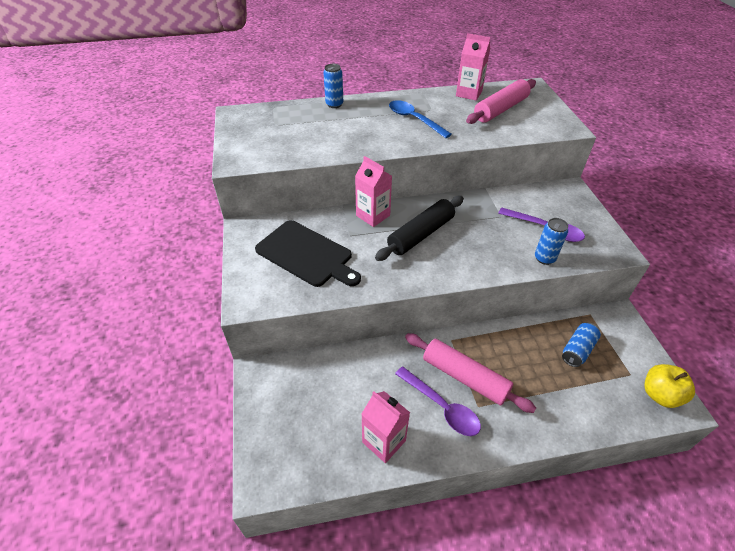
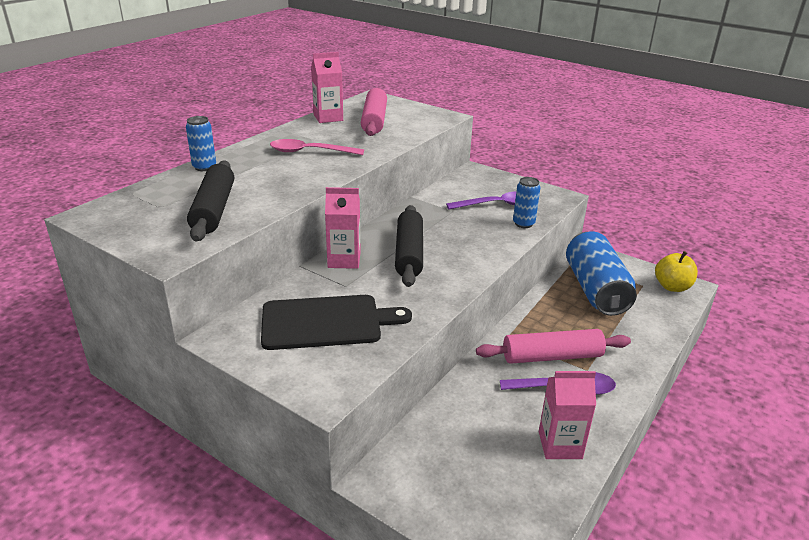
camera: 45 degrees left, 15 degrees down
blue spoon [389,100,452,138] -> pink spoon [270,139,364,155]
blue can [562,322,601,367] -> blue can [566,232,637,316], size x2.03
none -> black rolling pin [187,160,234,242]

